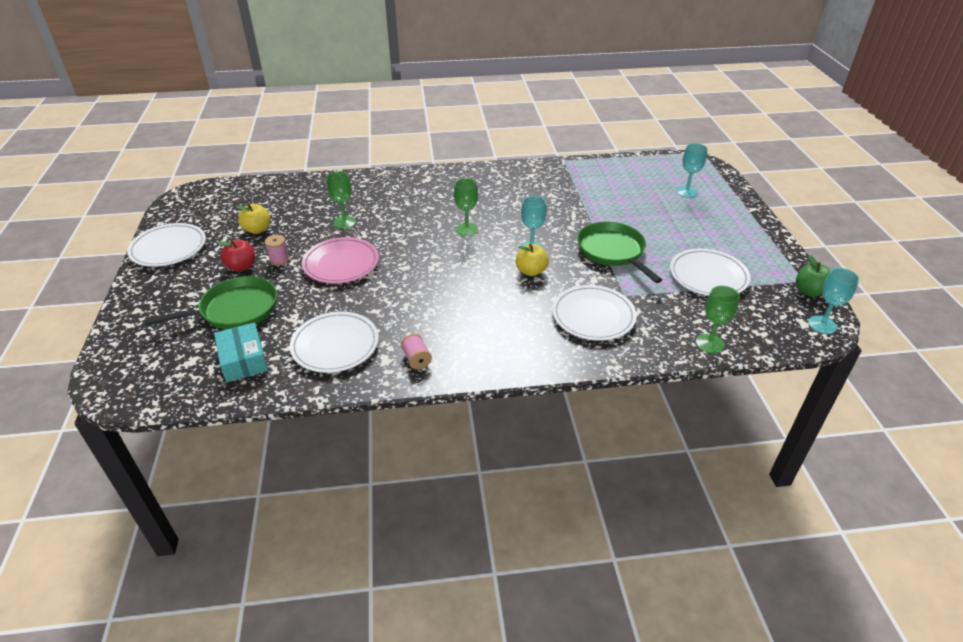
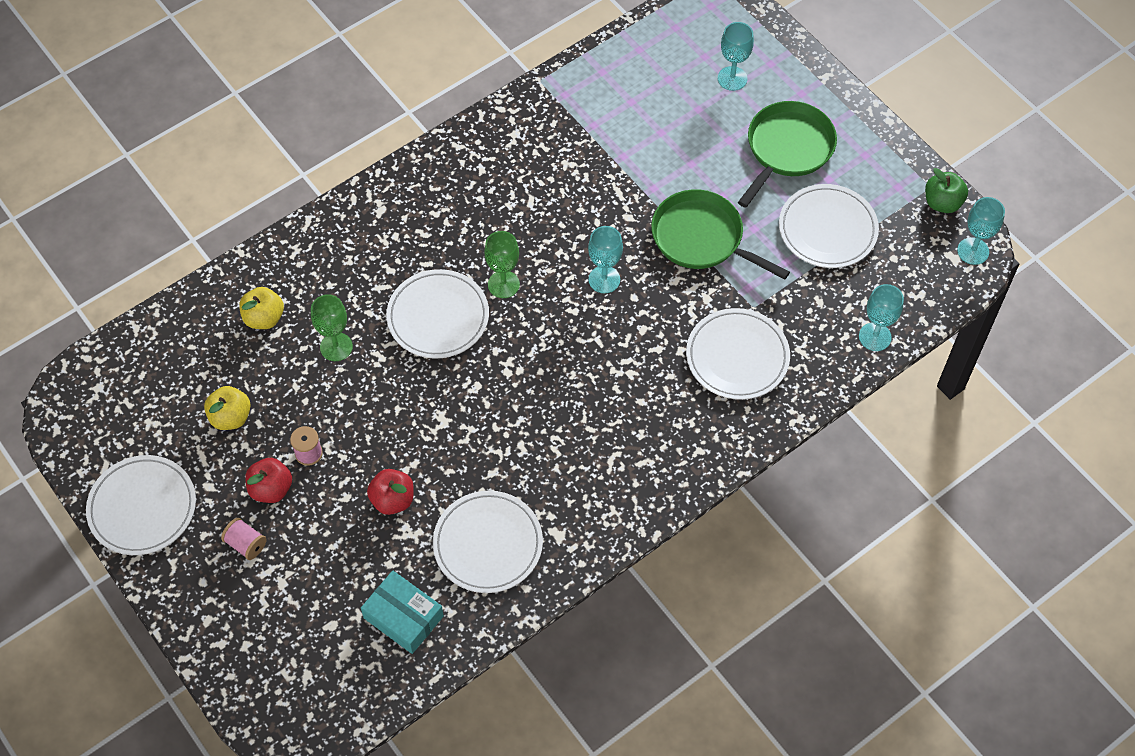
camera: 30 degrees left, 20 degrees up
green pan [144,276,277,329] -> green pan moved to [738,101,837,208]
pink plate [302,237,379,283] -> none
pink spool [401,334,432,369] -> pink spool moved to [221,518,266,560]
yellow apple [516,244,549,276] -> yellow apple moved to [239,287,284,329]
green goblet [696,286,740,353] -> turquoise goblet [859,284,904,351]
none -> red apple [367,469,414,515]
none -> white plate [386,269,489,358]

